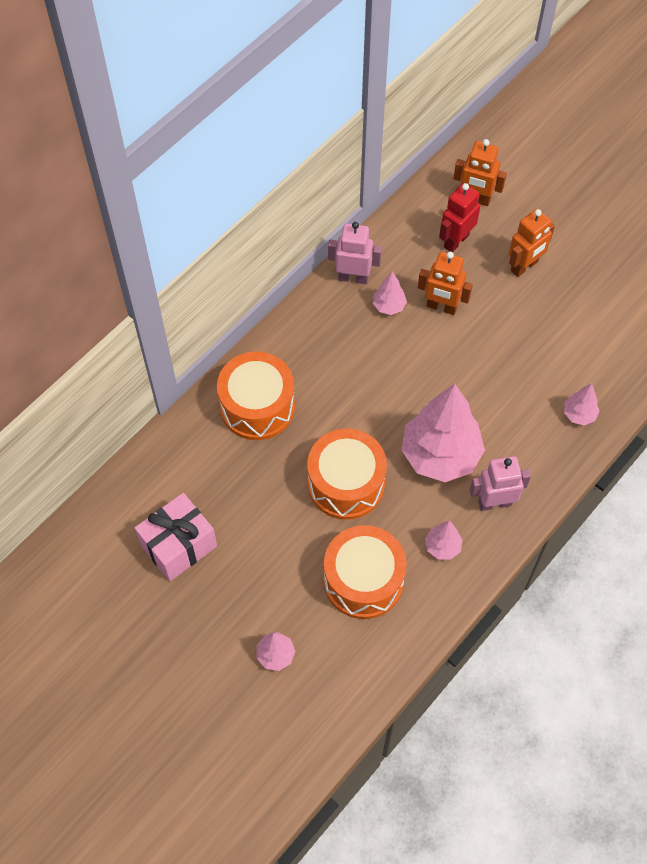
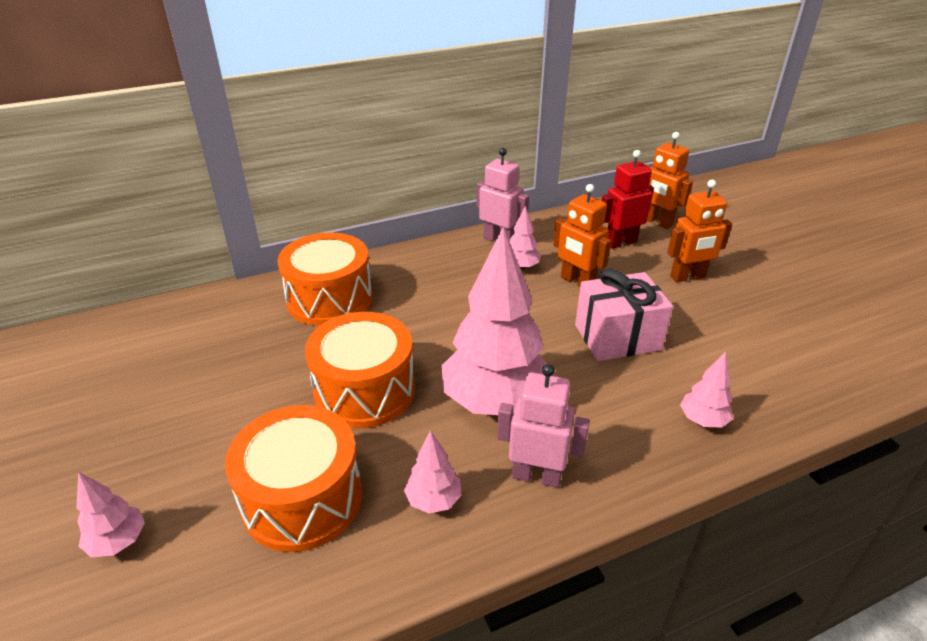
camera: 25 degrees right, 25 degrees down
pink gift [135,493,217,581] -> pink gift moved to [575,268,673,361]

